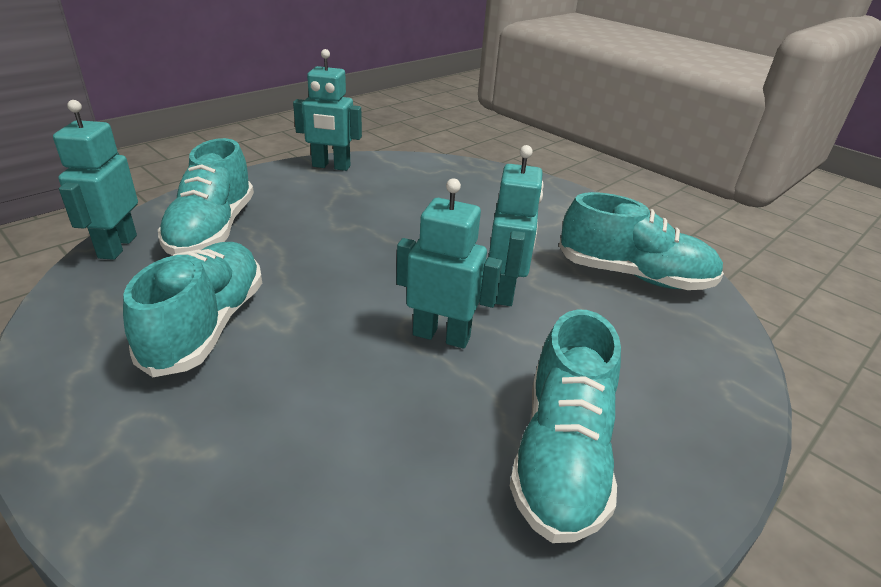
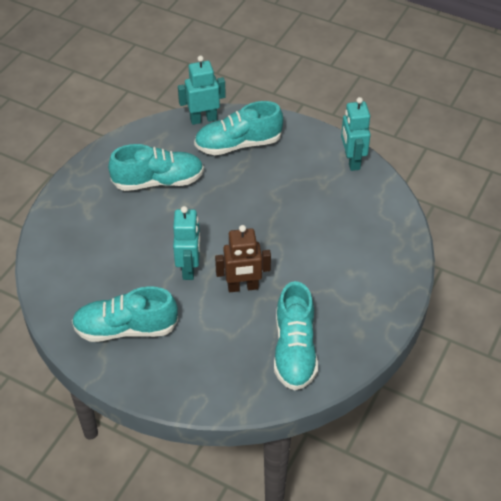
camera: 75 degrees right, 15 degrees up
turquoise robot [489,145,544,306] -> brown robot [215,225,271,292]

